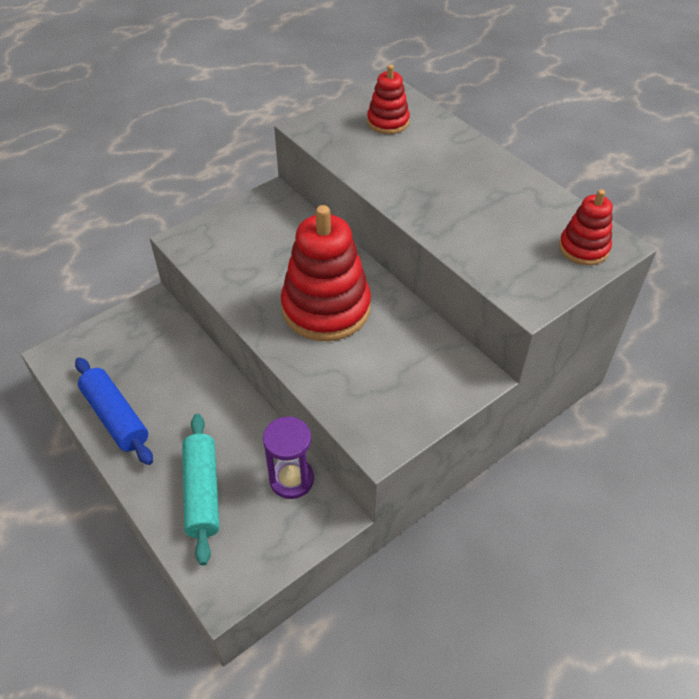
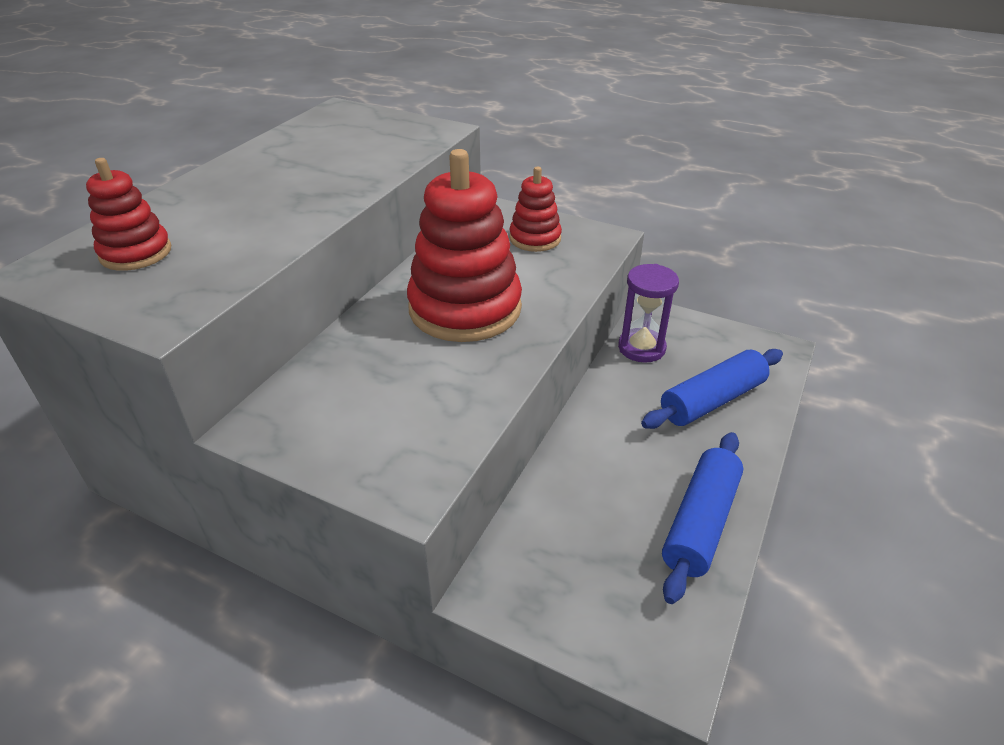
camera: 115 degrees left, 10 degrees down
turquoise rolling pin [182,414,219,565] -> blue rolling pin [641,349,783,429]
red stacking toy [559,190,613,265] -> red stacking toy moved to [509,167,562,252]

